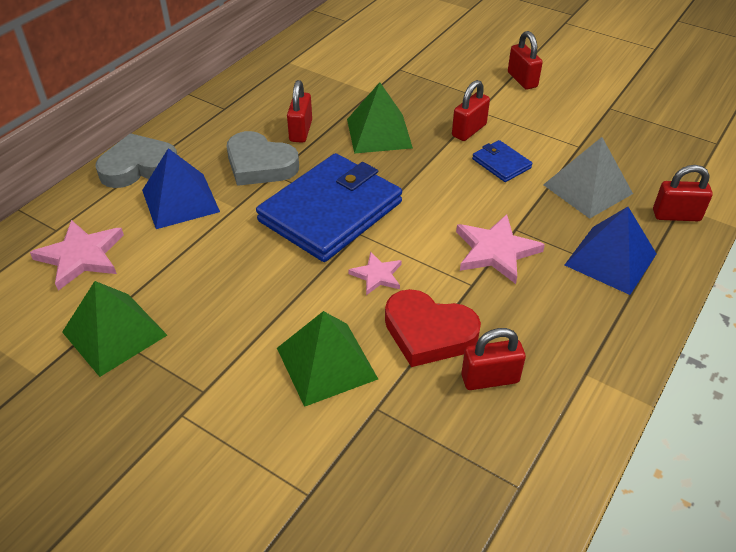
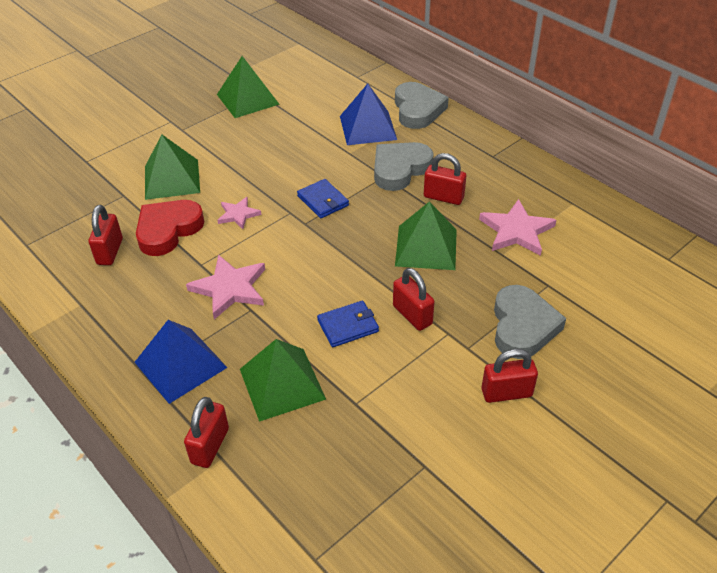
camera: 105 degrees right, 0 degrees up
pink star [30,220,124,291] -> pink star moved to [479,199,557,256]
blue wallet [256,153,402,262] -> blue wallet [297,179,349,218], size x0.44
grey pyramid [543,137,633,219] -> green pyramid [240,339,326,422]
none -> grey heart [494,285,566,359]

